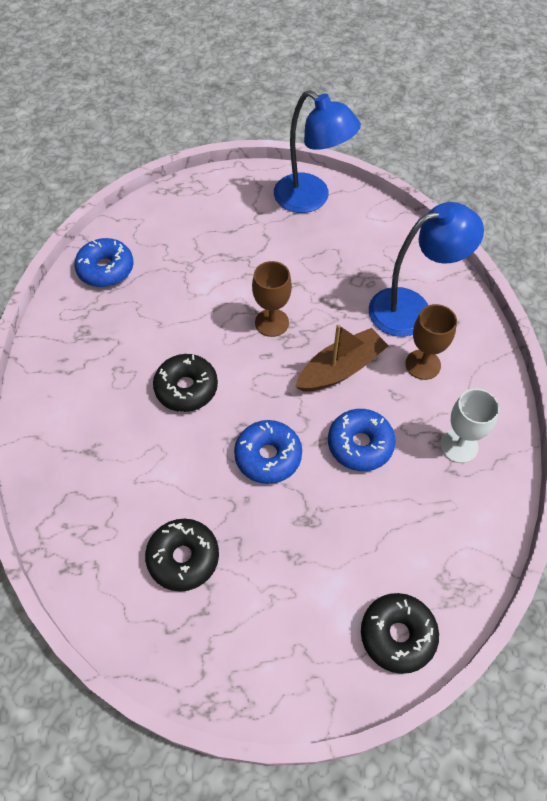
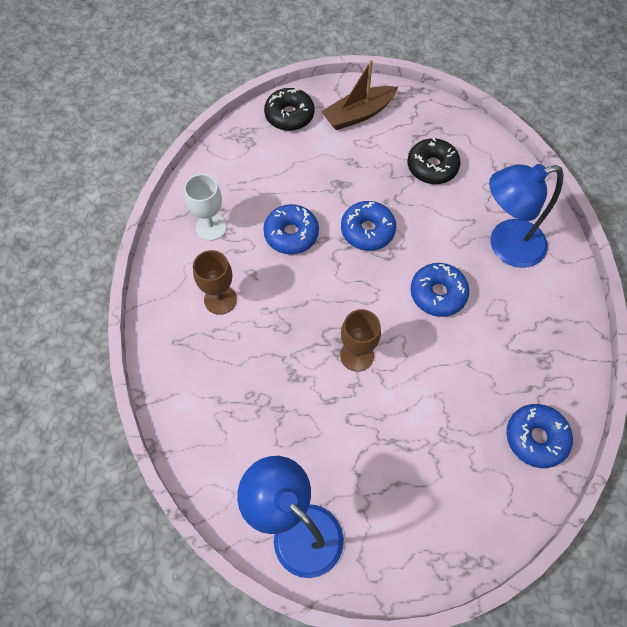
camera: 175 degrees left, 5 degrees up
black donut [153,354,218,412] -> blue donut [410,263,469,317]
brown boat [295,324,388,392] -> brown boat moved to [321,60,398,130]
blue lamp [369,202,484,337] -> blue lamp moved to [489,164,563,268]

